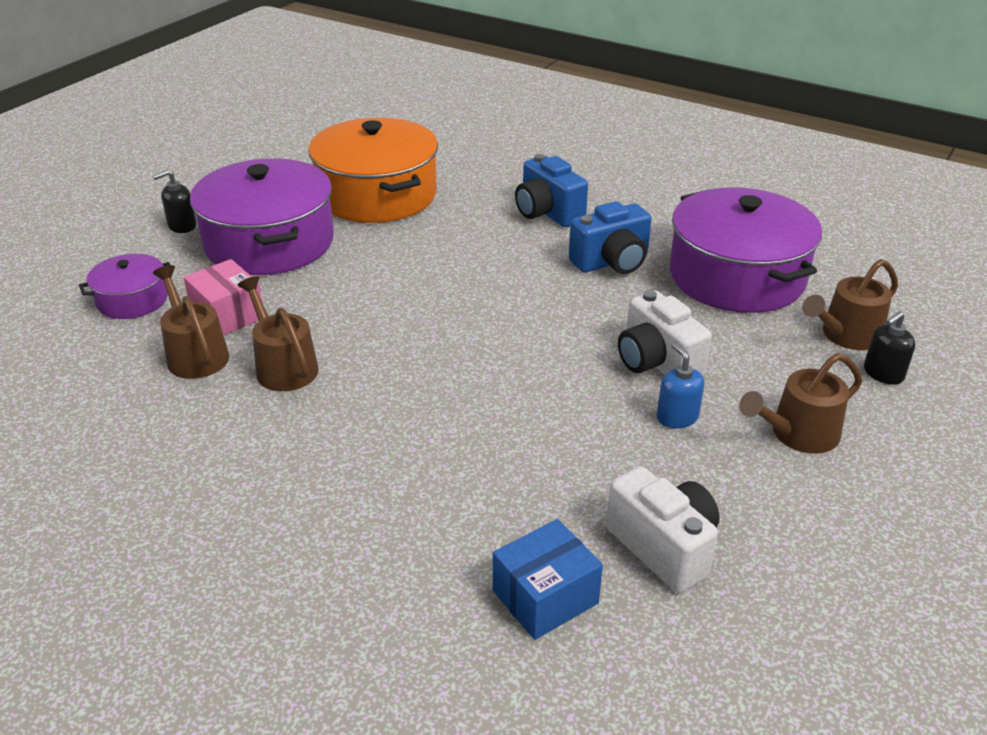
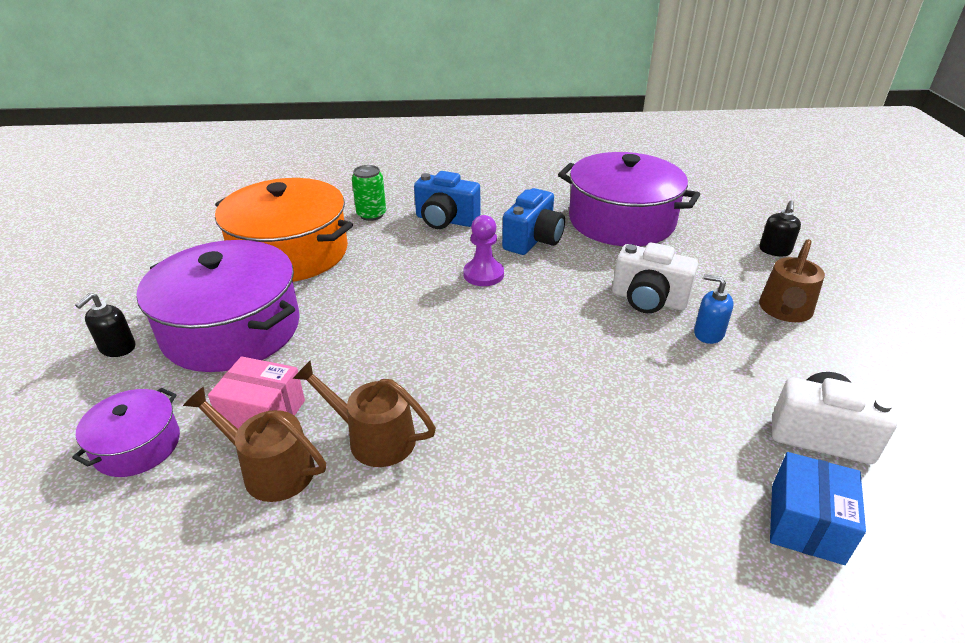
camera: 35 degrees left, 0 degrees up
brown watering can [802,259,898,350] -> none
none -> green can [352,165,386,221]
none -> purple pawn [463,215,504,286]

